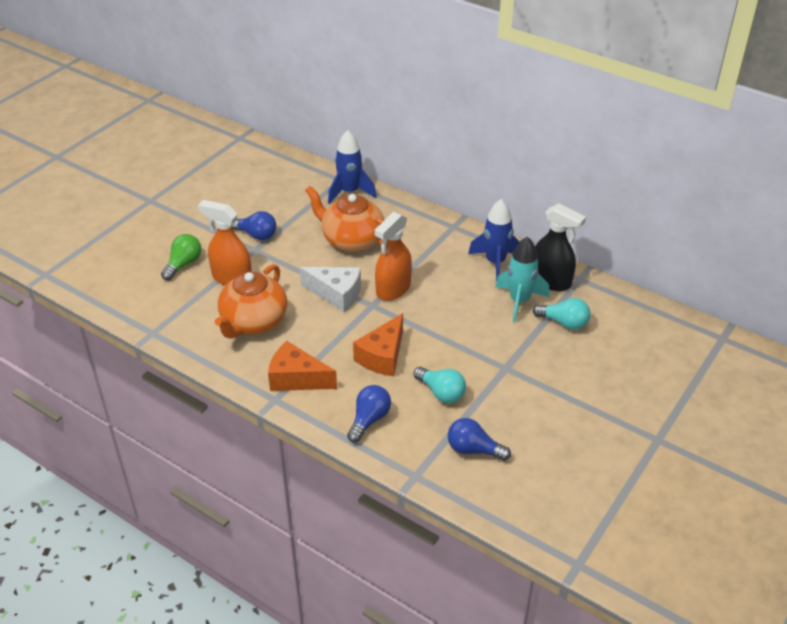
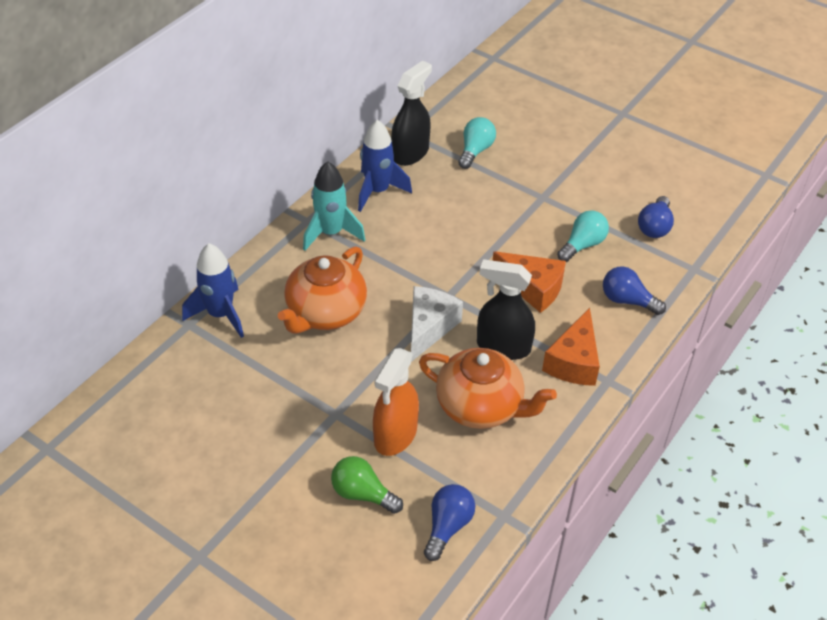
camera: 90 degrees left, 5 degrees up
blue light bulb [232,211,277,240] -> blue light bulb moved to [424,484,475,561]
orange spray bottle [375,212,412,301] -> none
turquoise rocket [495,237,550,322] -> turquoise rocket moved to [303,161,365,251]
none -> black spray bottle [477,259,535,360]

